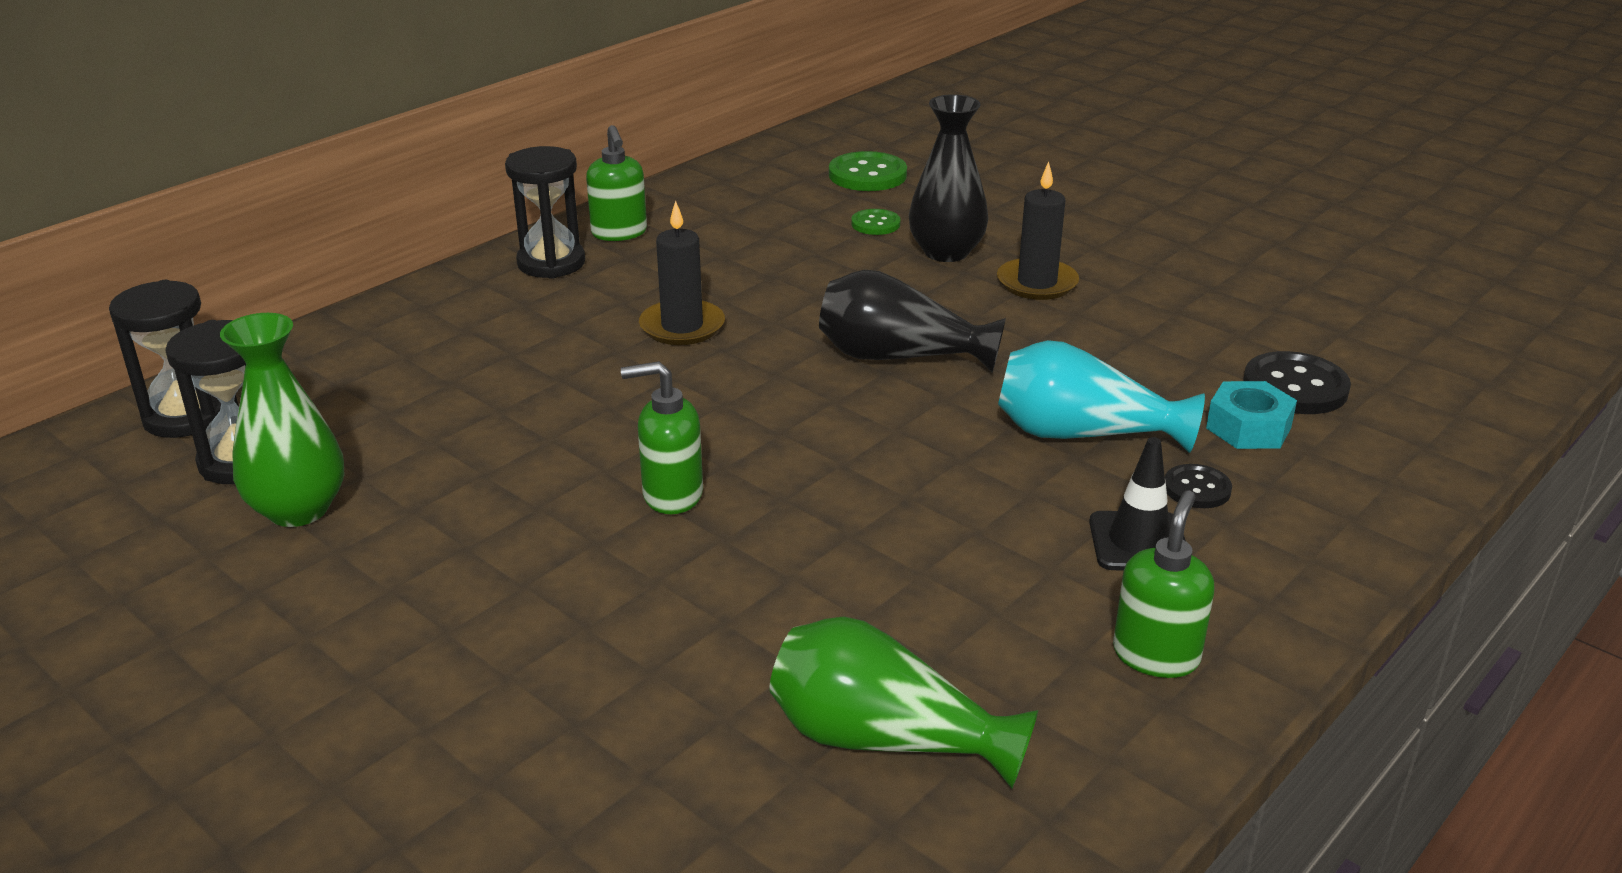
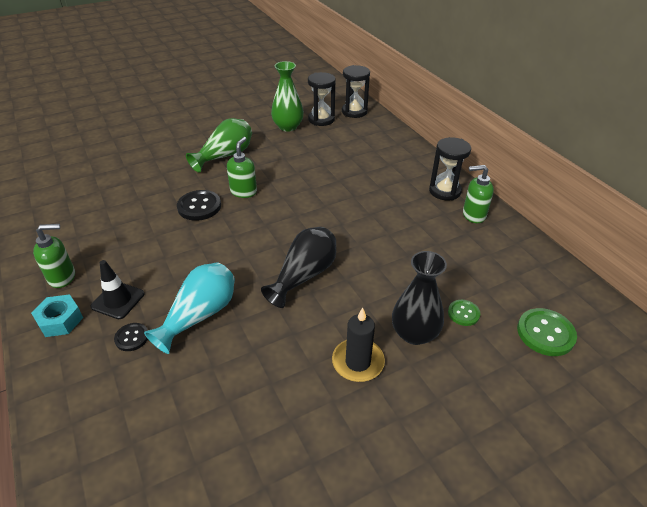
camera: 110 degrees right, 10 degrees up
black candle [639,200,725,345] -> none
green vase [769,616,1038,789] -> green vase moved to [186,118,252,173]
green soap dispenser [1113,490,1215,678] -> green soap dispenser turned 60 degrees counterclockwise [33,224,75,288]
turquoise nut [1206,381,1297,449] -> turquoise nut moved to [31,294,83,337]
black button [1243,351,1351,414] -> black button moved to [177,190,221,221]

